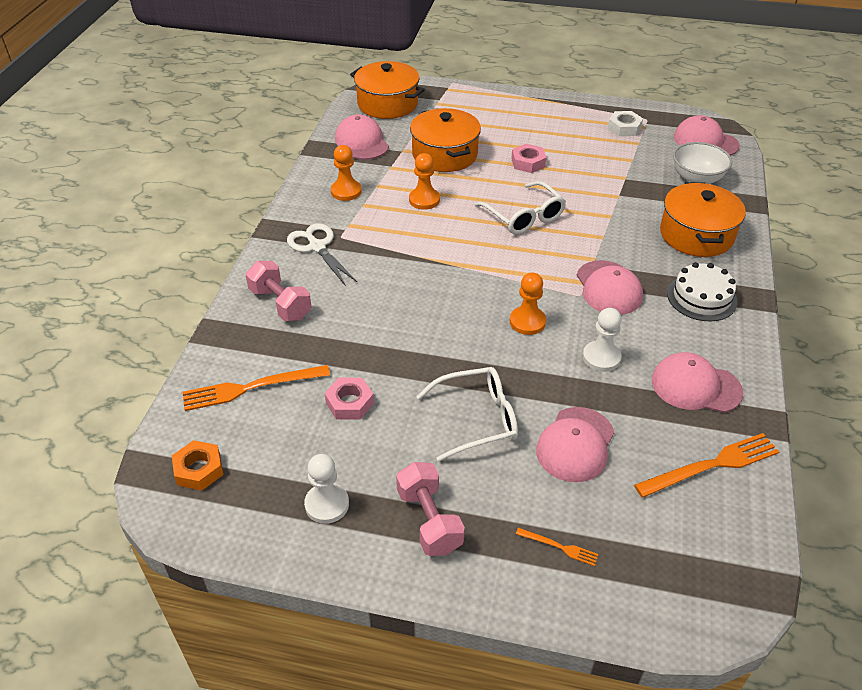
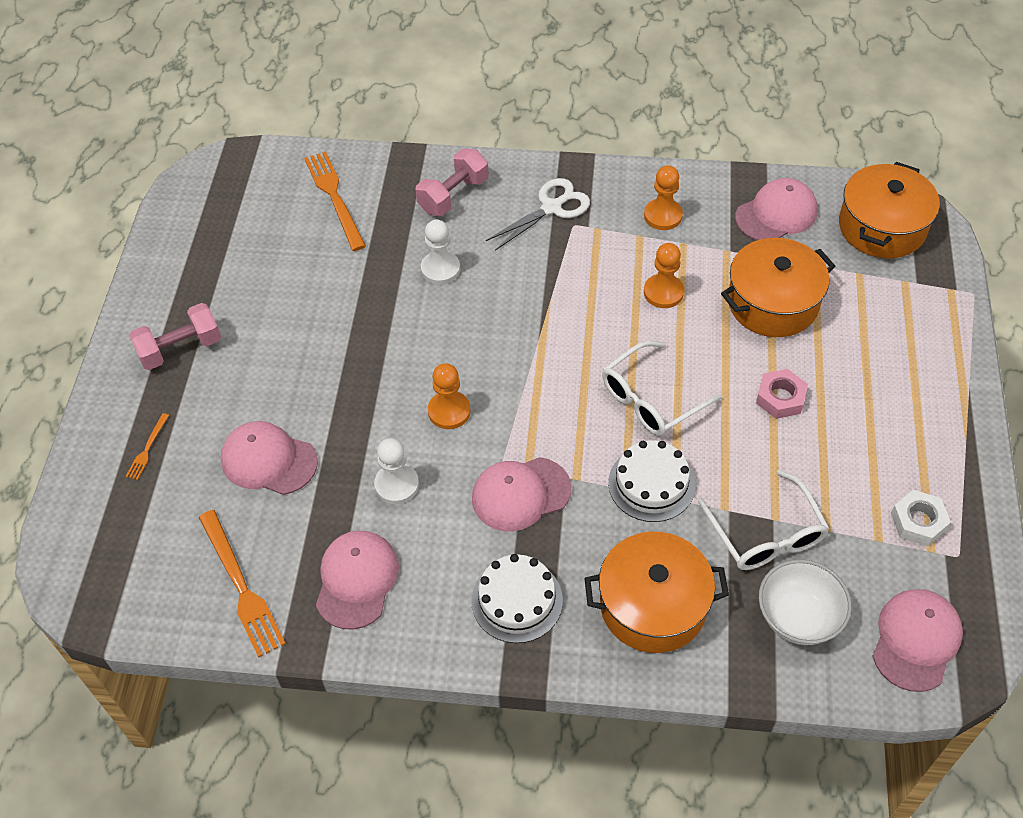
camera: 85 degrees right, 10 degrees up
orange nut [172,440,223,491] -> none
white pawn [304,454,349,524] -> white pawn moved to [421,219,460,284]
pink nut [324,378,374,420] -> none
white glasses [416,367,518,462] -> white glasses moved to [698,470,829,570]
none -> white cake [608,440,695,522]

